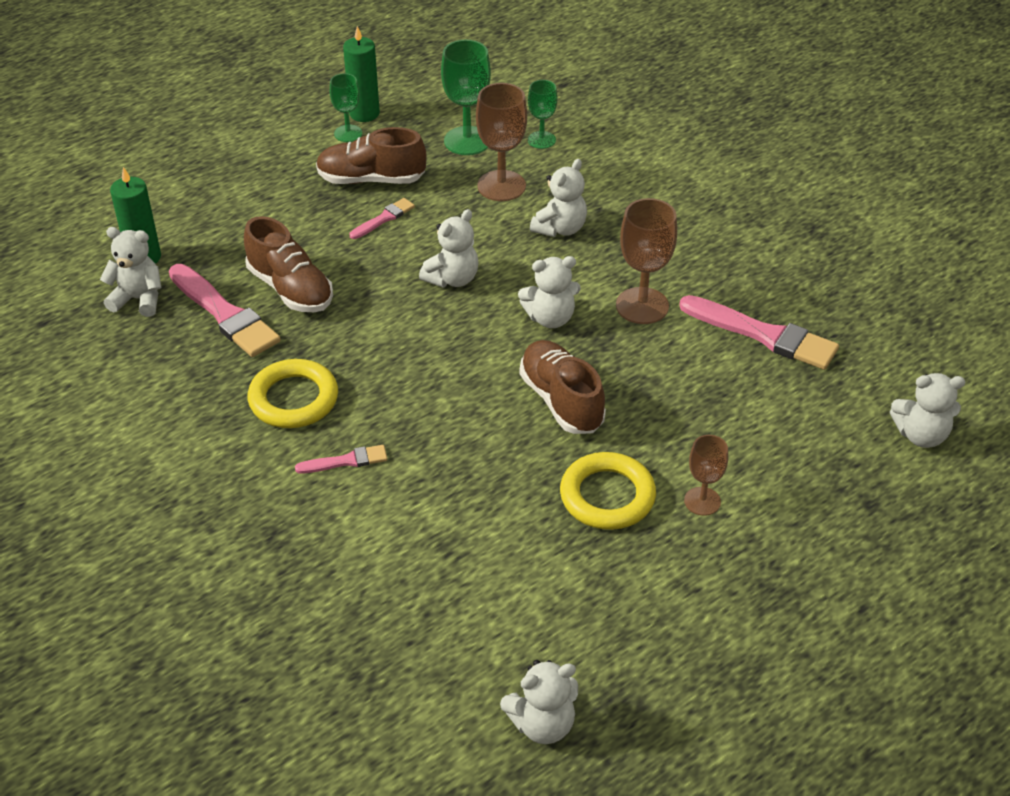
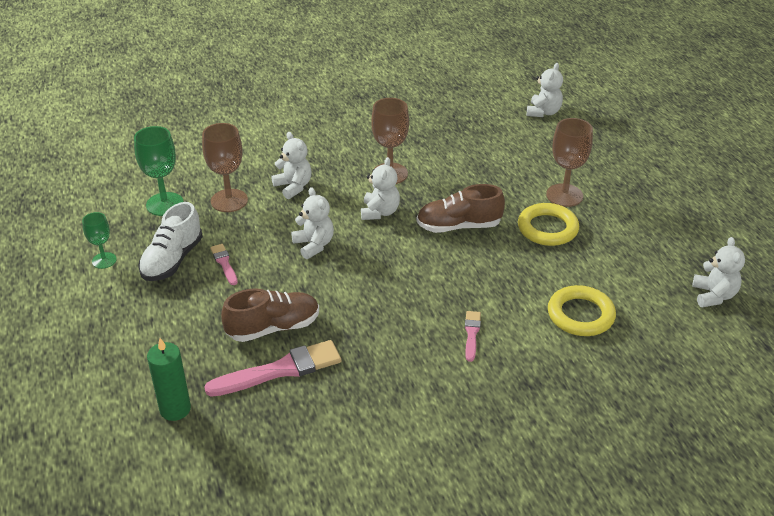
camera: 70 degrees left, 5 degrees down
white teddy bear [100,227,161,317] -> none
yellow ring [248,359,338,428] -> yellow ring moved to [548,285,616,336]
brown shoe [316,127,426,184] -> white shoe [138,202,203,281]
green candle [343,26,380,122] -> none
green goblet [528,80,558,149] -> none
pink brush [679,295,839,370] -> none
brown goblet [684,435,728,516] -> brown goblet [546,118,593,207], size x1.65

